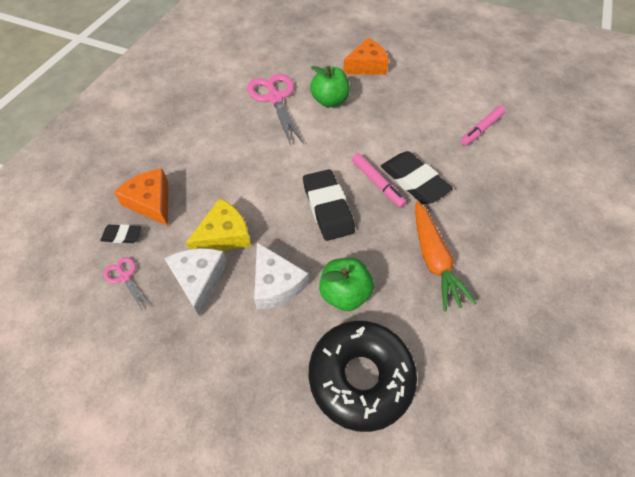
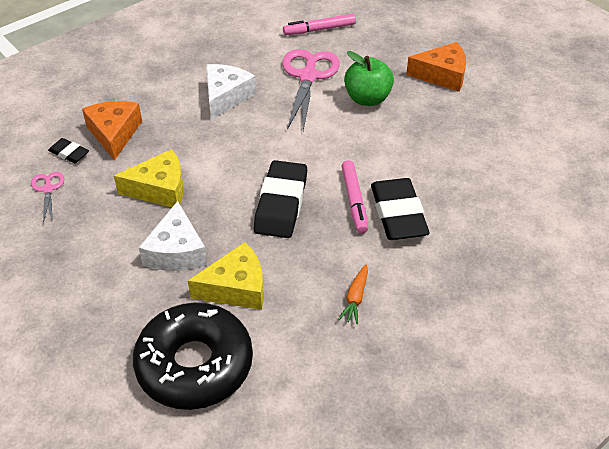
camera: 30 degrees right, 10 degrees down
white cheese [164,248,227,317] -> white cheese moved to [206,64,256,119]
green apple [319,258,374,311] -> yellow cheese [188,242,264,310]
orange carrot [415,201,477,311] -> orange carrot [338,264,368,324], size x0.50
pink marker [460,106,506,146] -> pink marker moved to [283,14,356,35]

